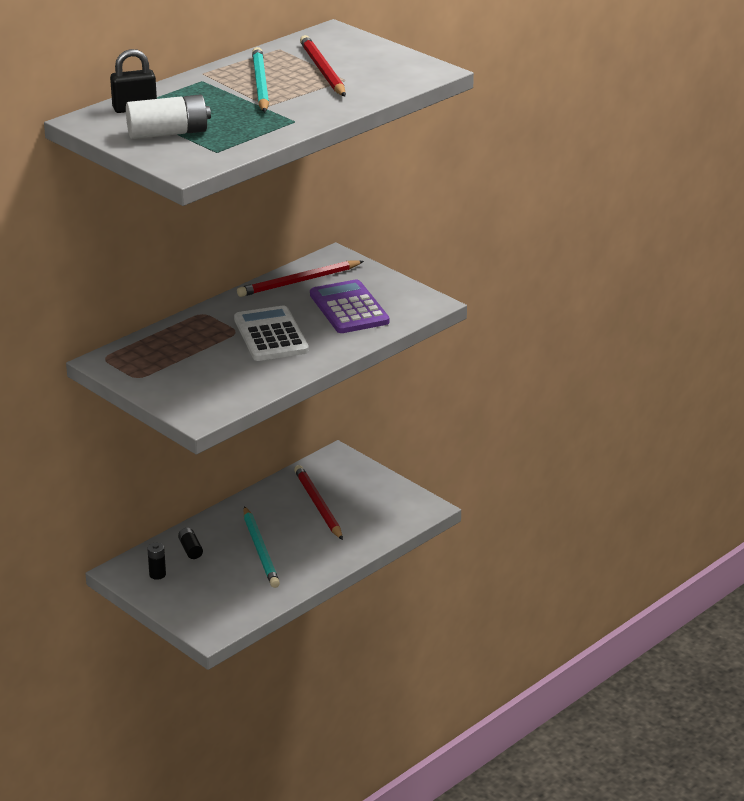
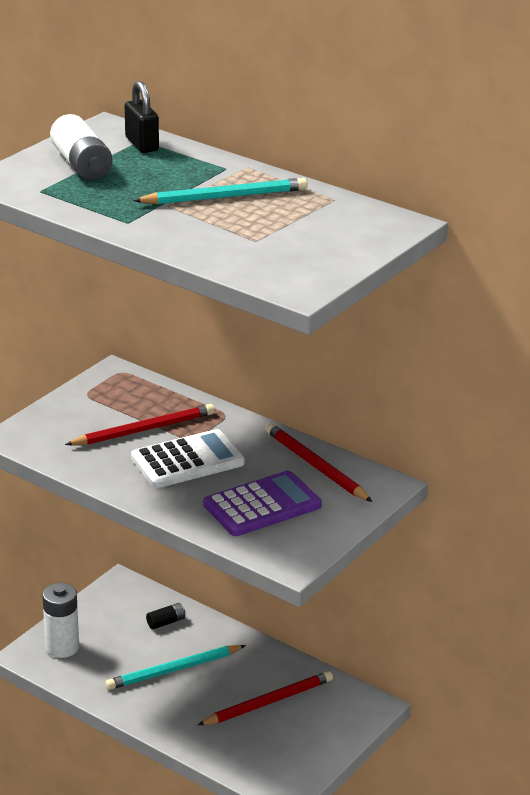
camera: 80 degrees right, 0 degrees up
black battery [147,543,166,580] -> none
red pencil [300,35,346,96] -> red pencil moved to [65,404,215,446]
none -> white battery [42,583,79,658]

